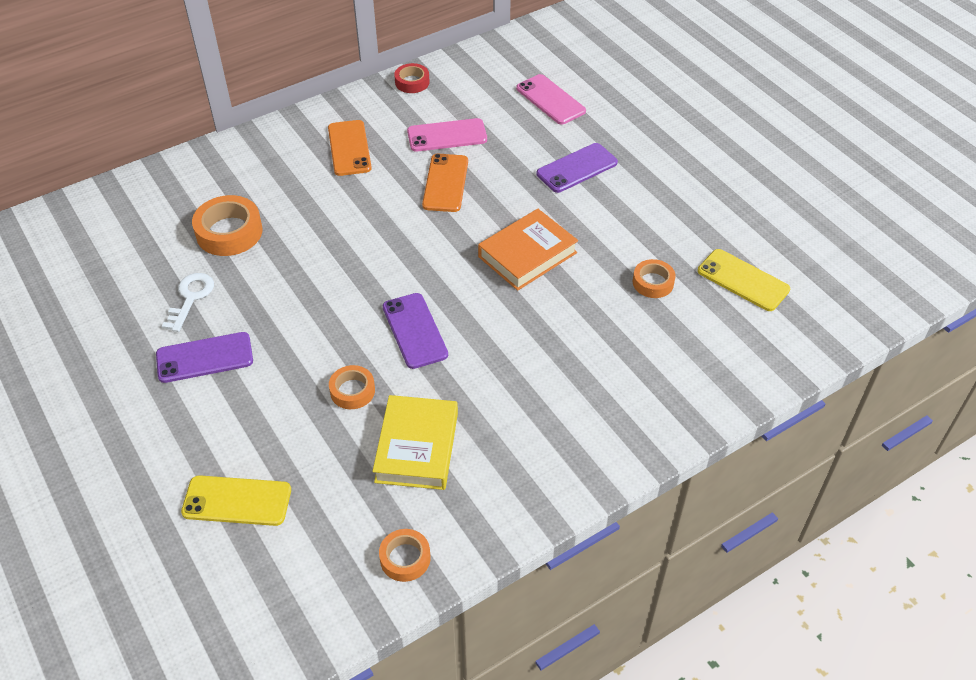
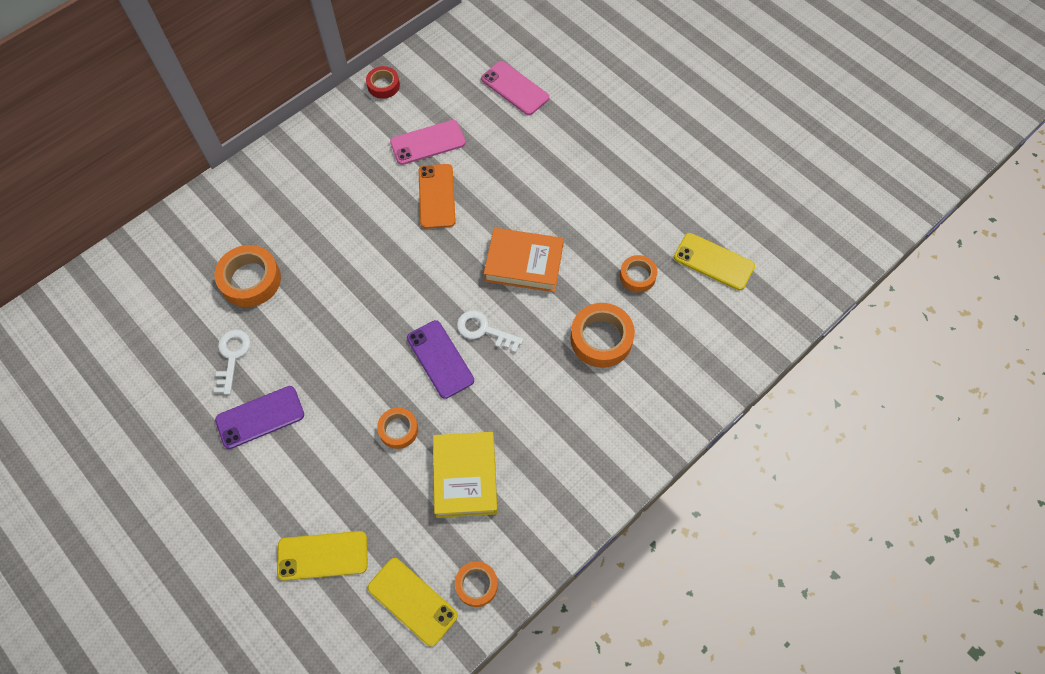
camera: 10 degrees left, 15 degrees up
orange phone [328,120,372,176] -> none
orange book [478,209,578,291] -> orange book turned 60 degrees clockwise [484,228,564,292]
purple phone [536,143,618,193] -> none
none -> yellow phone [368,558,458,647]
none -> white key [457,310,523,353]
none -> orange tape [570,303,635,368]

